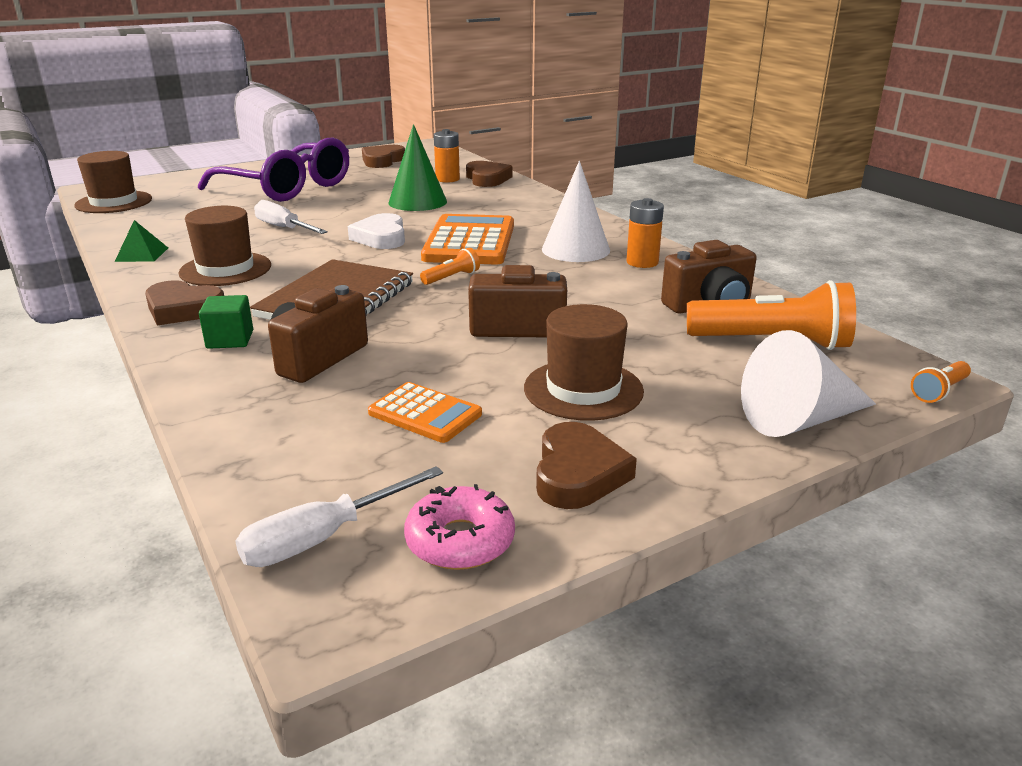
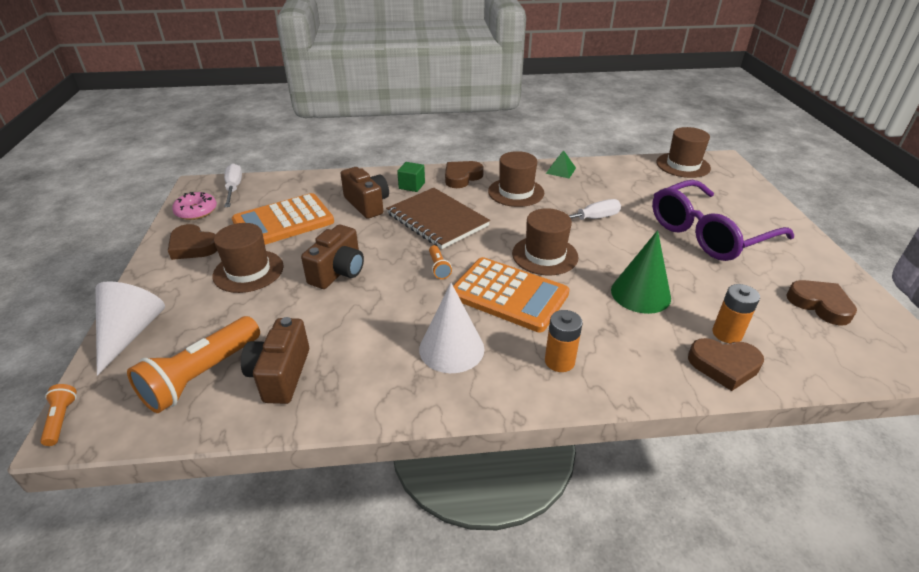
camera: 115 degrees right, 10 degrees up
white heart [348,213,405,249] -> brown hat [512,208,578,275]
orange calculator [368,382,482,443] -> orange calculator [232,193,334,245], size x1.84
orange battery [626,198,664,268] -> orange battery moved to [545,310,583,372]

